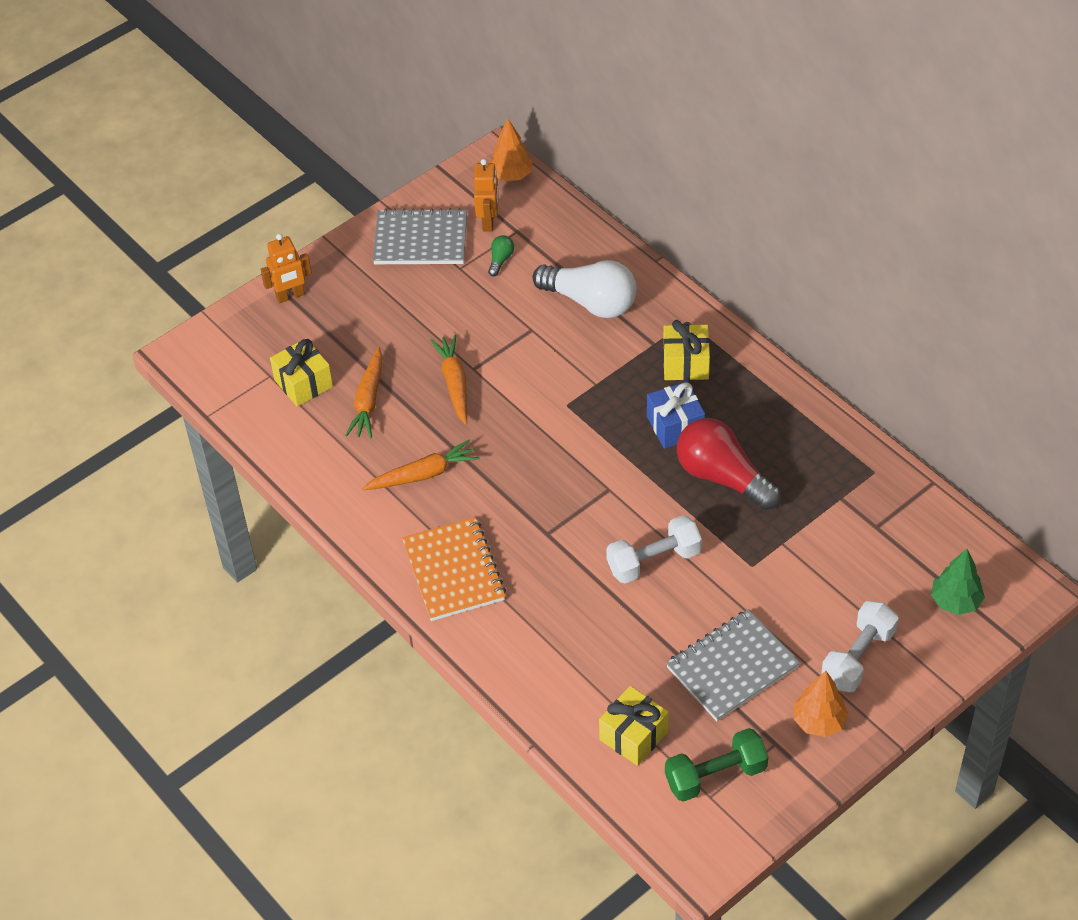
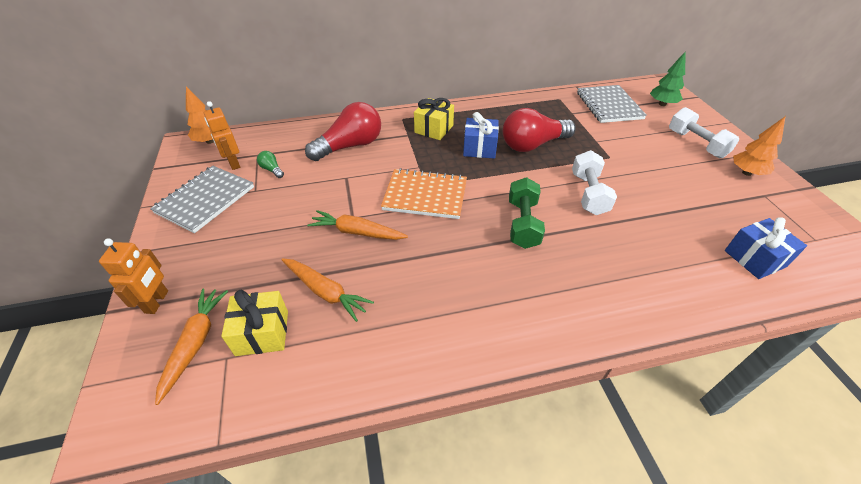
camera: 65 degrees left, 5 degrees down
orange carrot [362,439,479,490] -> orange carrot moved to [155,289,228,405]
orange notebook [402,517,506,621] -> orange notebook moved to [381,168,467,219]
orange robot [474,159,499,231] -> orange robot turned 150 degrees counterclockwise [204,101,240,170]
white light bulb [533,260,637,318] -> red light bulb [305,102,381,161]
yellow gift [599,686,669,766] -> blue gift [725,217,807,279]
green dumbbell [665,728,769,802] -> green dumbbell moved to [509,177,545,249]
grey notebook [666,609,800,721] -> grey notebook moved to [577,85,647,123]

